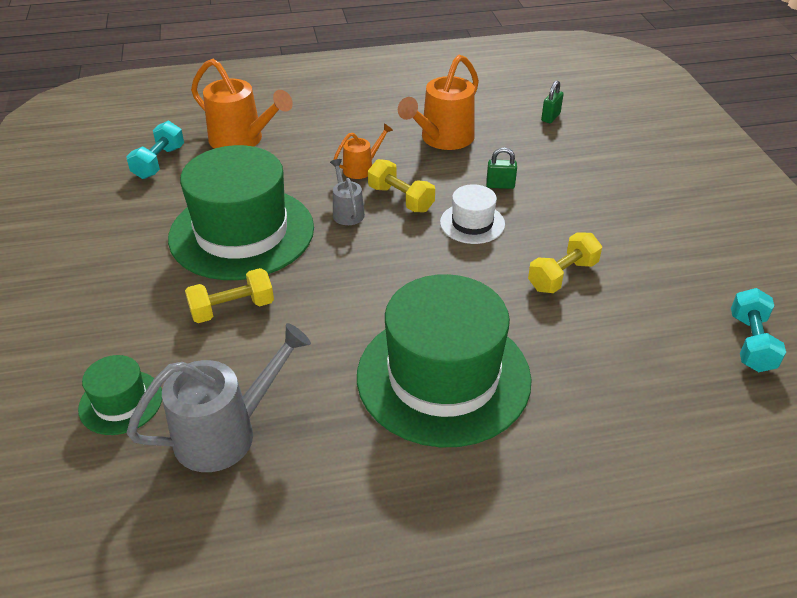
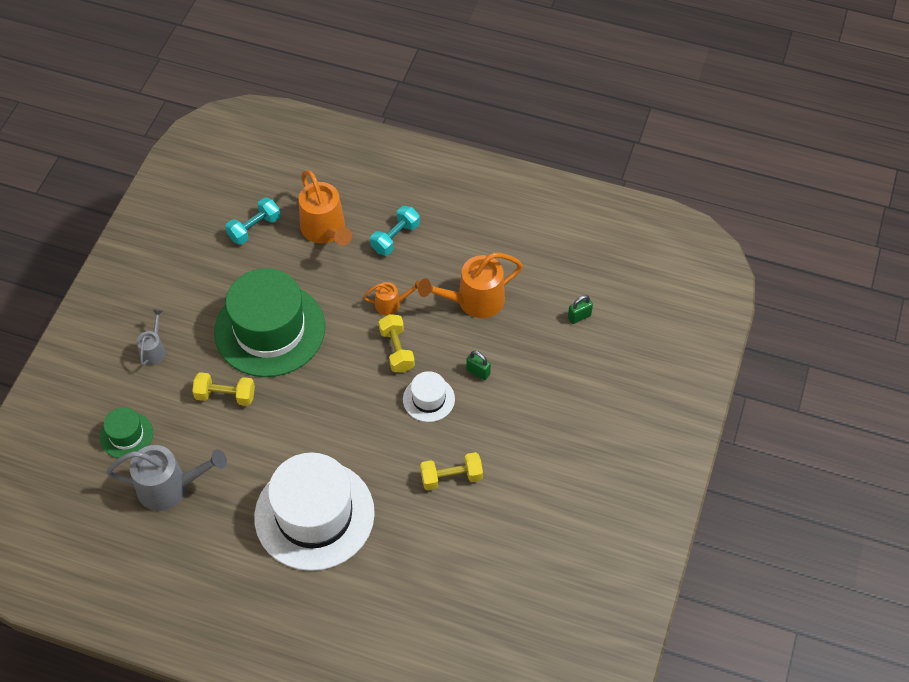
camera: 30 degrees right, 15 degrees up
grey watering can [330,159,365,225] -> grey watering can moved to [137,309,165,366]
green hat [357,274,532,448] -> white hat [254,453,375,571]
turquoise dumbbell [731,288,786,372] -> turquoise dumbbell moved to [370,206,420,256]

